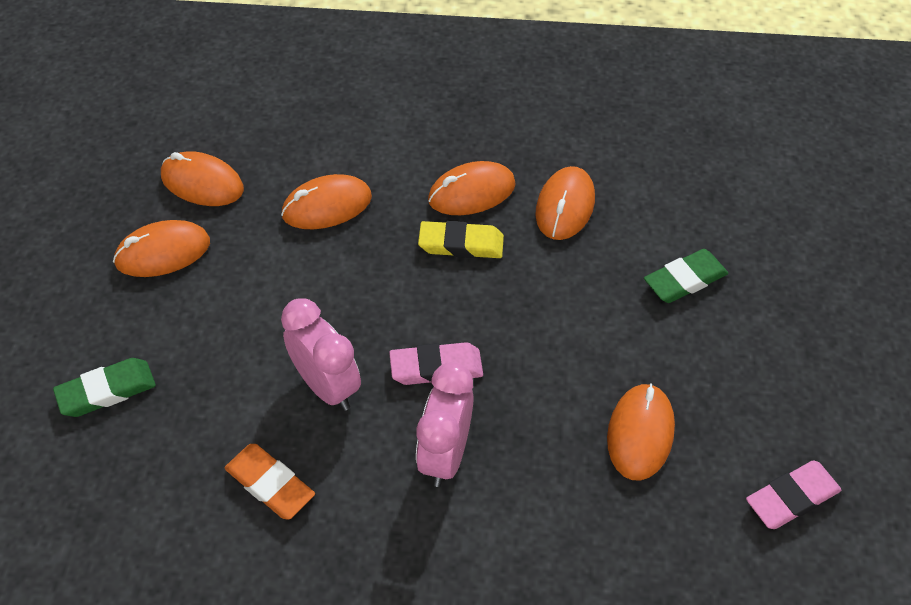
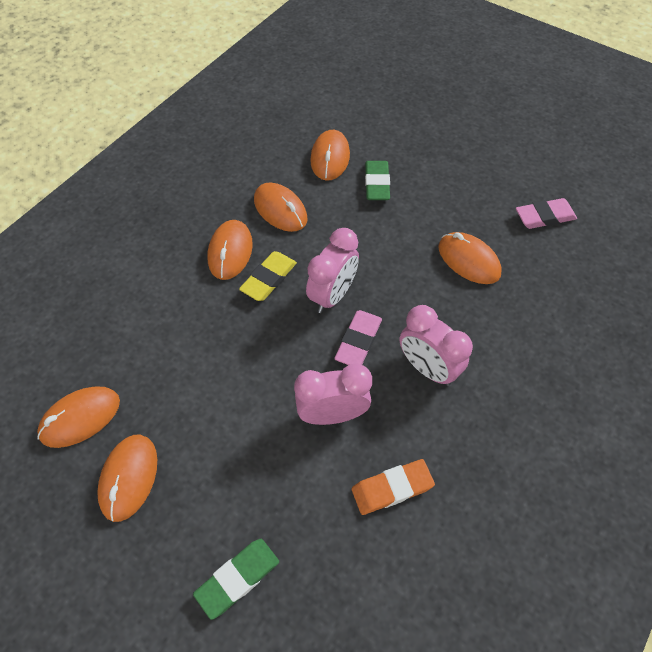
camera: 60 degrees left, 5 degrees up
green eraser [53,358,156,417] -> green eraser turned 45 degrees clockwise [193,539,279,620]
orange mouse [281,174,372,229] -> orange mouse moved to [310,130,350,181]
pink eraser [746,460,842,529] -> pink eraser turned 75 degrees clockwise [516,198,577,229]
none -> pink clock [306,228,359,313]

